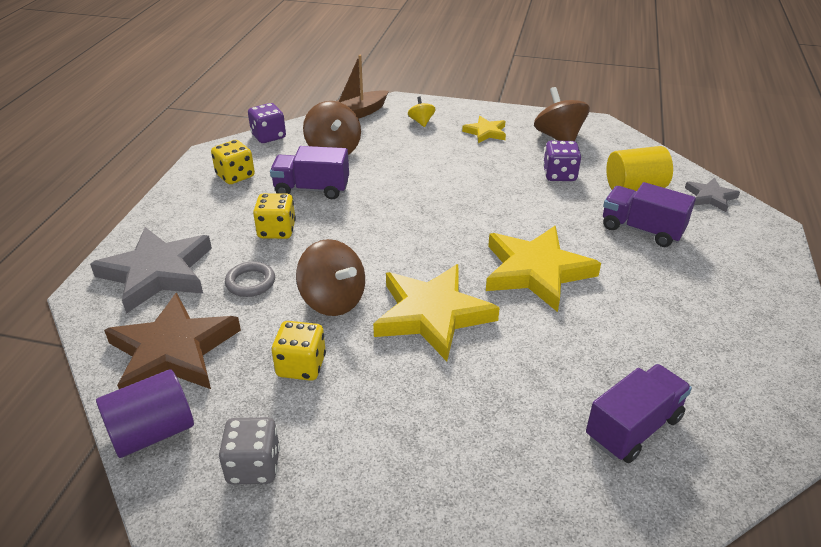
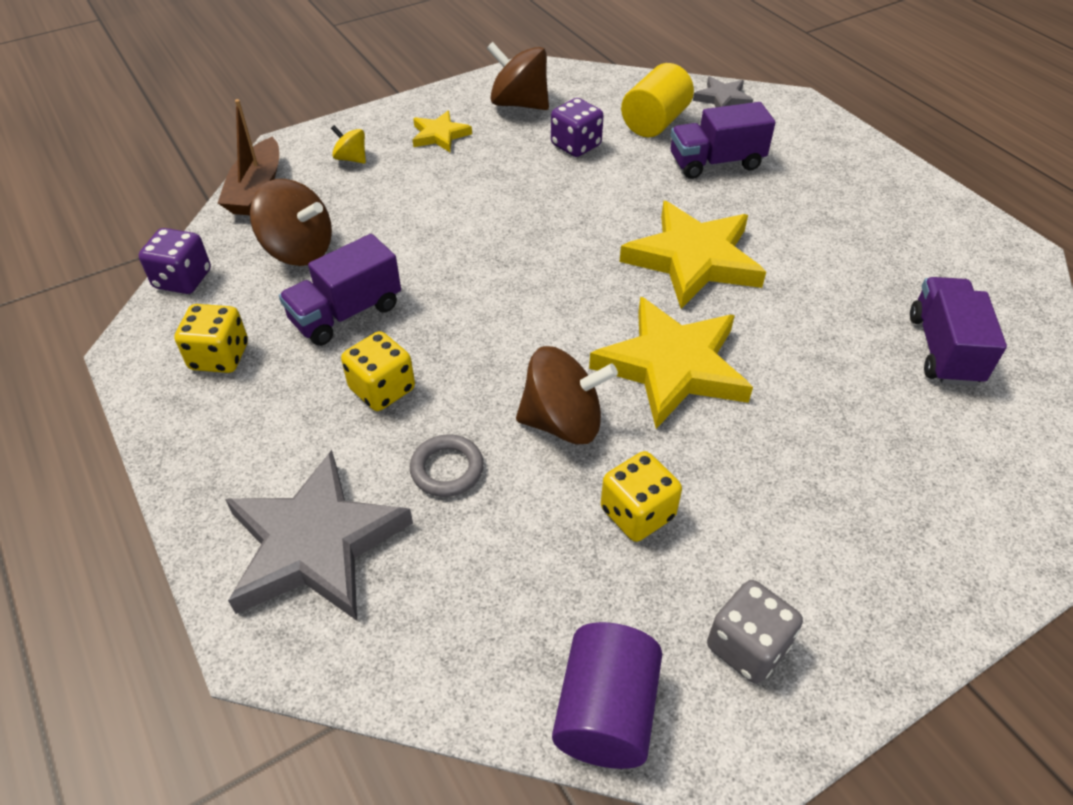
camera: 45 degrees left, 10 degrees up
brown star [104,293,241,389] -> none

